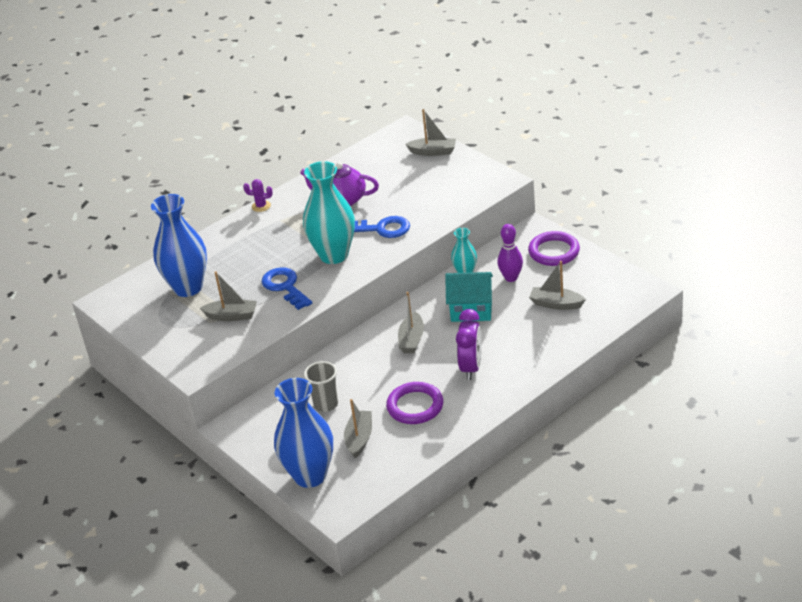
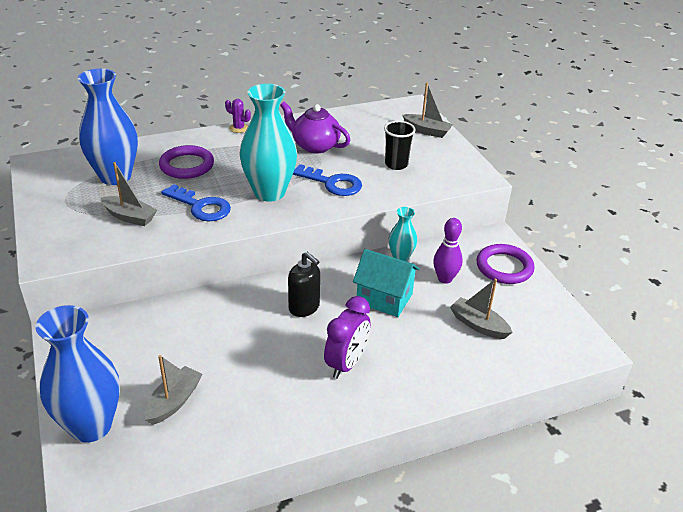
camera: 15 degrees right, 0 degrees up
blue key [262,267,312,310] -> blue key turned 135 degrees clockwise [161,184,231,221]
grey cup [304,361,338,412] -> none
purple ring [386,382,443,424] -> purple ring moved to [159,145,214,179]
grey boat [398,292,424,353] -> black soap dispenser [288,252,320,317]
none -> black cup [384,121,416,170]

